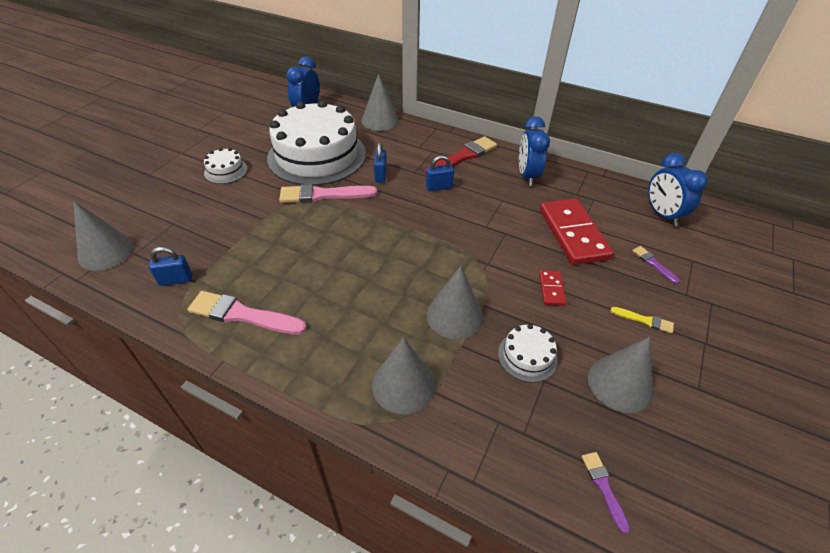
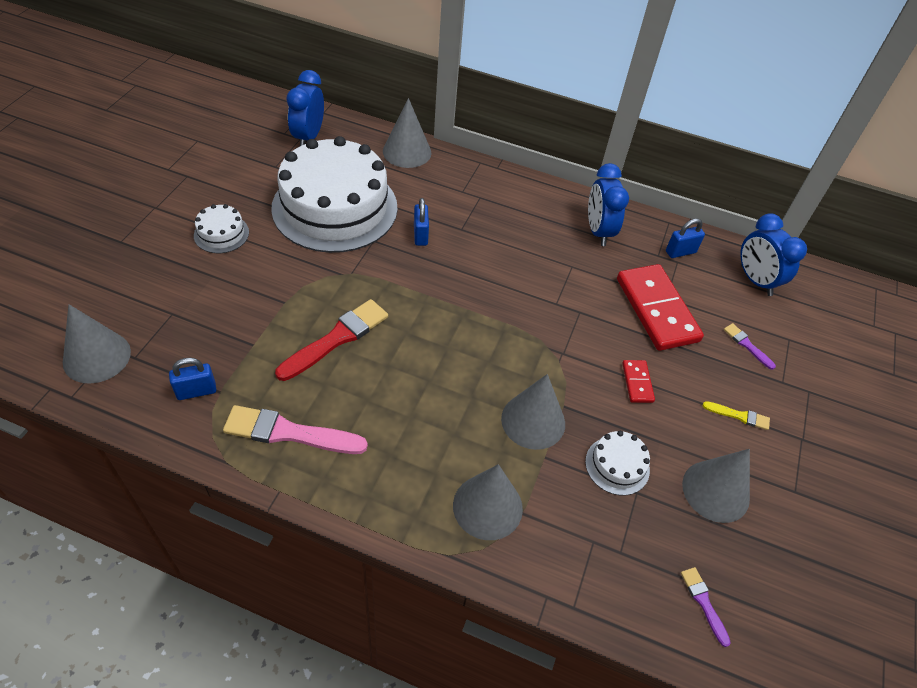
camera: 10 degrees left, 5 degrees up
pink brush [279,184,377,203] -> none
red brush [425,136,497,174] -> red brush moved to [275,299,388,381]
blue padlock [426,155,454,191] -> blue padlock moved to [666,219,705,258]

